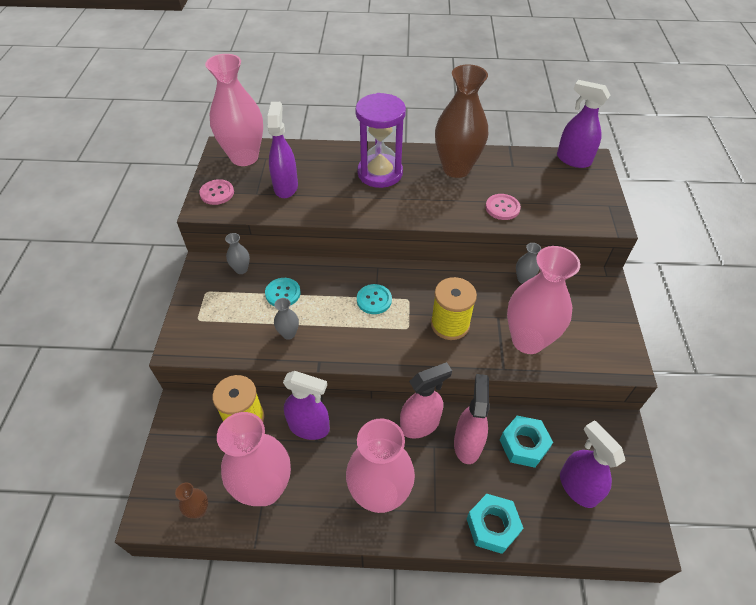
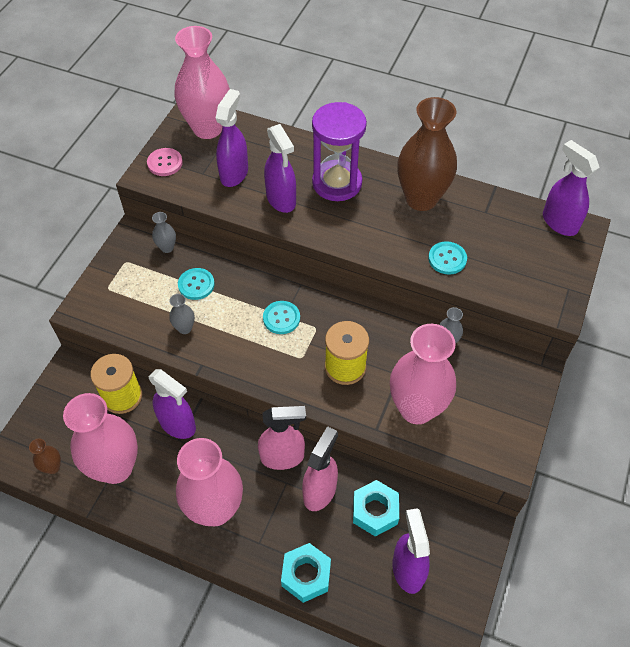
camera: 20 degrees right, 5 degrees up
pink button [485,194,521,220] -> turquoise button [428,241,467,275]
none -> purple spray bottle [264,124,296,213]

